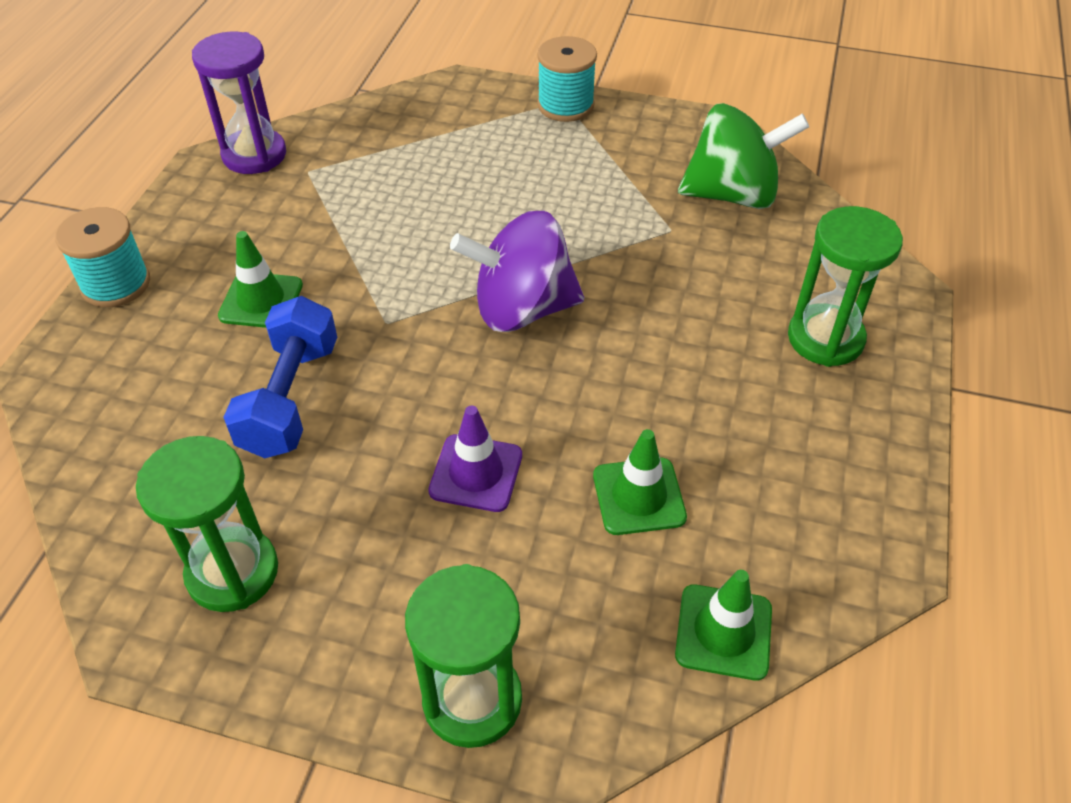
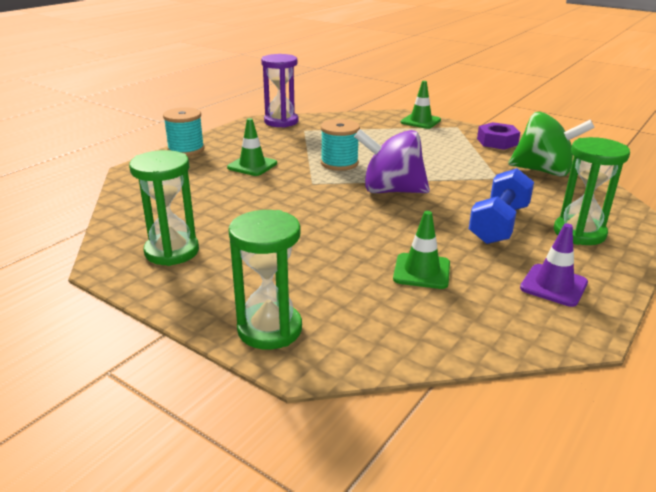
camera: 20 degrees right, 20 degrees down
blue dumbbell [223,296,337,458] -> blue dumbbell moved to [469,168,534,244]
purple traffic cone [428,406,522,512] -> purple traffic cone moved to [520,223,588,307]
turquoise spool [537,36,597,122] -> turquoise spool moved to [321,119,360,171]
green traffic cone [675,570,772,680] -> green traffic cone moved to [401,81,441,129]
none -> purple nut [477,122,520,150]

